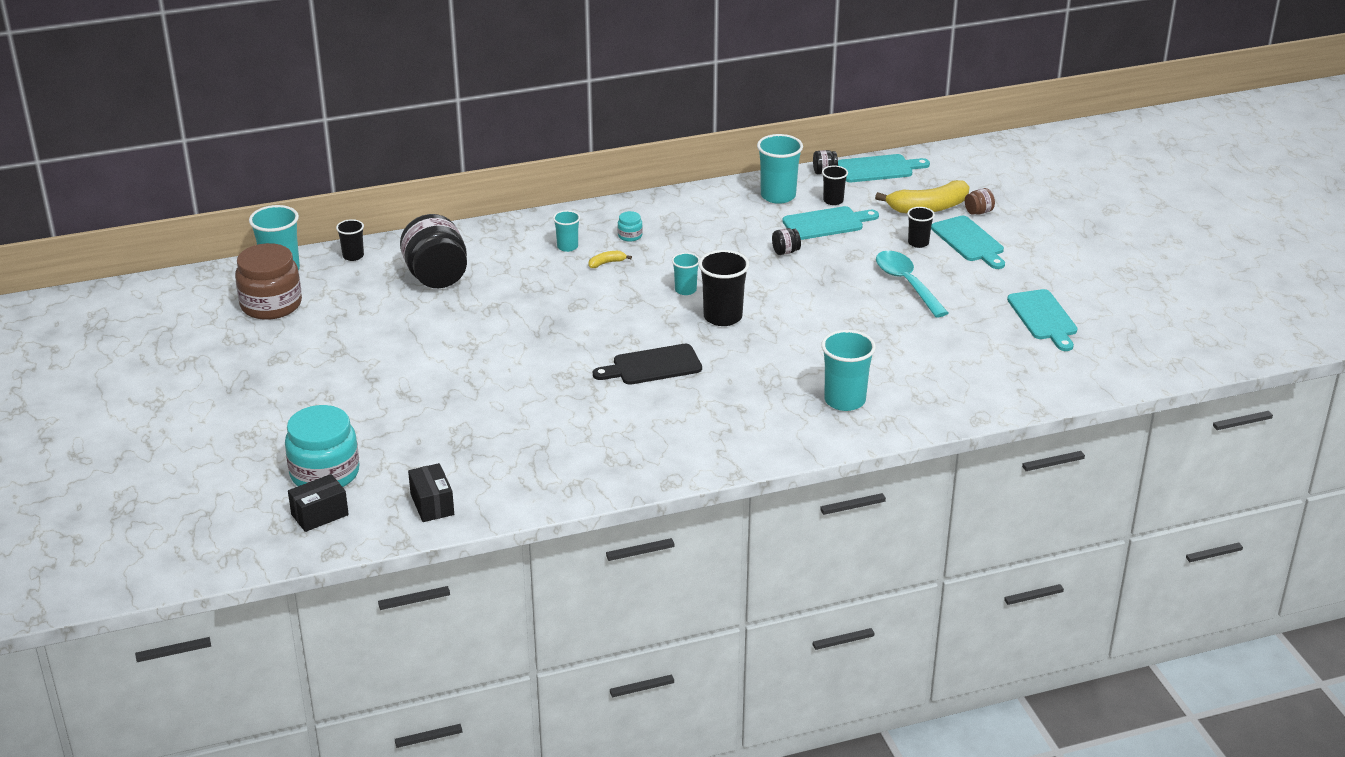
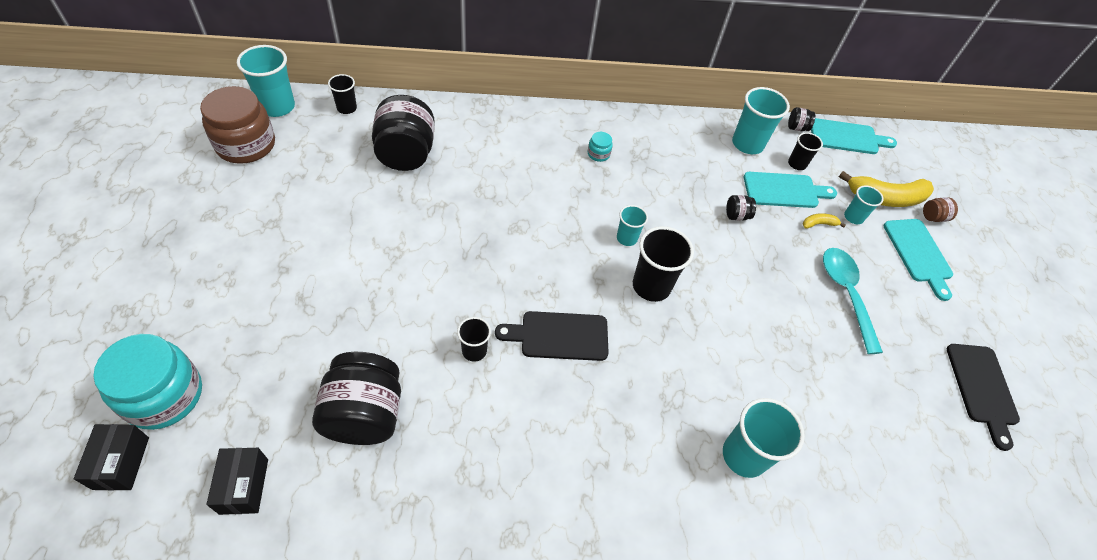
camera: 10 degrees right, 20 degrees up
black box [288,474,349,532] -> black box turned 75 degrees counterclockwise [74,424,149,490]
turquoise cup [553,210,580,252] -> turquoise cup moved to [844,185,884,224]
yellow banana [588,251,632,268] -> yellow banana moved to [803,213,846,229]
black cup [907,207,935,248] -> black cup moved to [457,317,491,362]
turquoise cutting board [1007,289,1078,351] -> black cutting board [947,344,1020,451]
none -> black jar [312,352,401,445]

